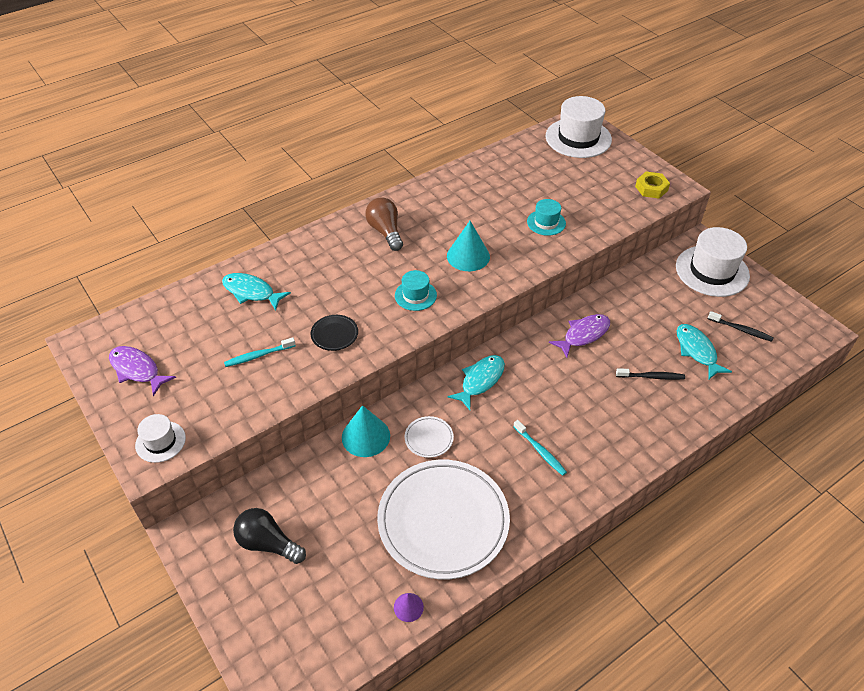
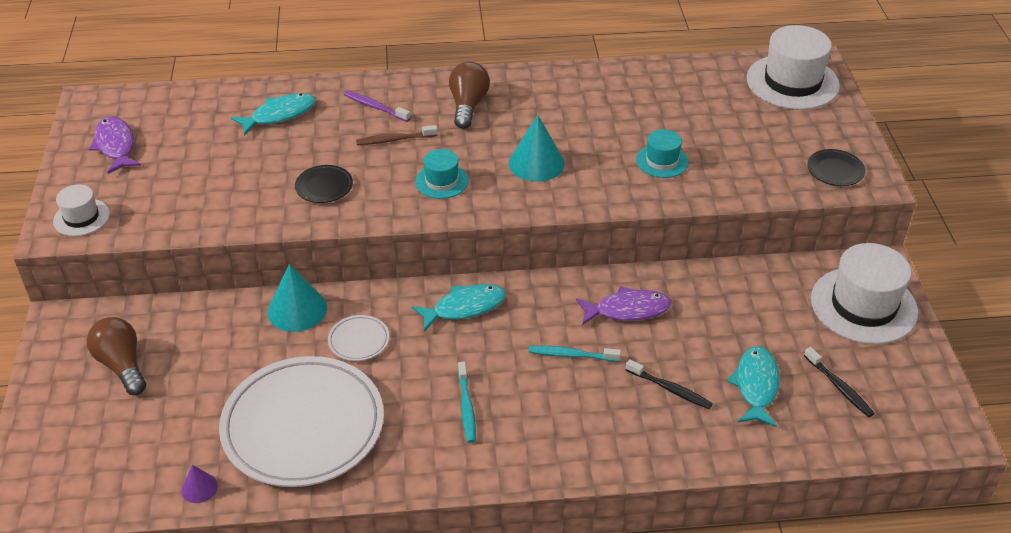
camera: 30 degrees right, 5 degrees down
turquoise fish [222,273,291,310] -> turquoise fish turned 90 degrees clockwise [231,93,316,136]
turquoise toothbrush [224,337,296,367] -> turquoise toothbrush moved to [528,346,621,362]
black light bulb [233,508,306,564] -> brown light bulb [87,317,146,395]
yellow nut [635,172,670,199] -> black plate [807,149,865,186]
none -> purple toothbrush [344,91,411,122]
none -> brown toothbrush [356,125,438,145]

